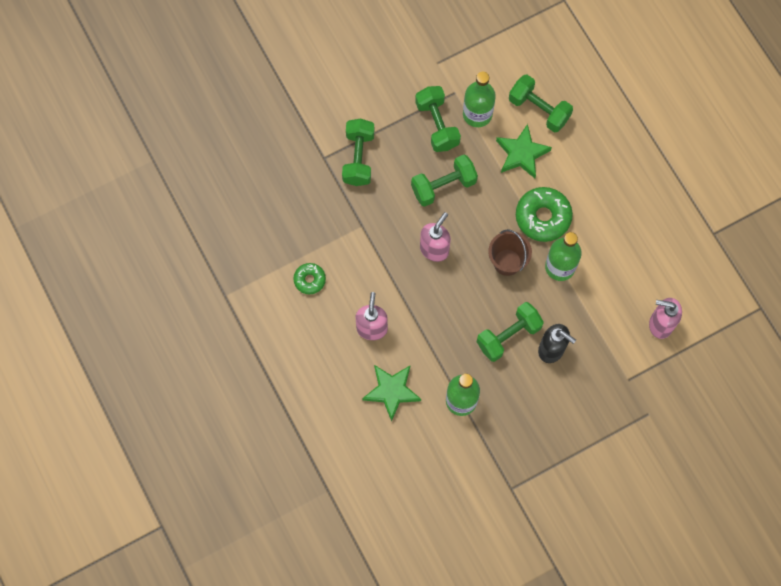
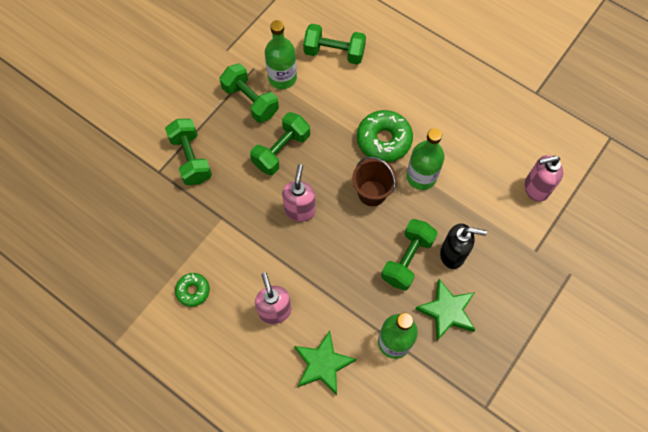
camera: 25 degrees left, 5 degrees down
green star [496,124,552,178] -> green star moved to [415,279,475,341]

